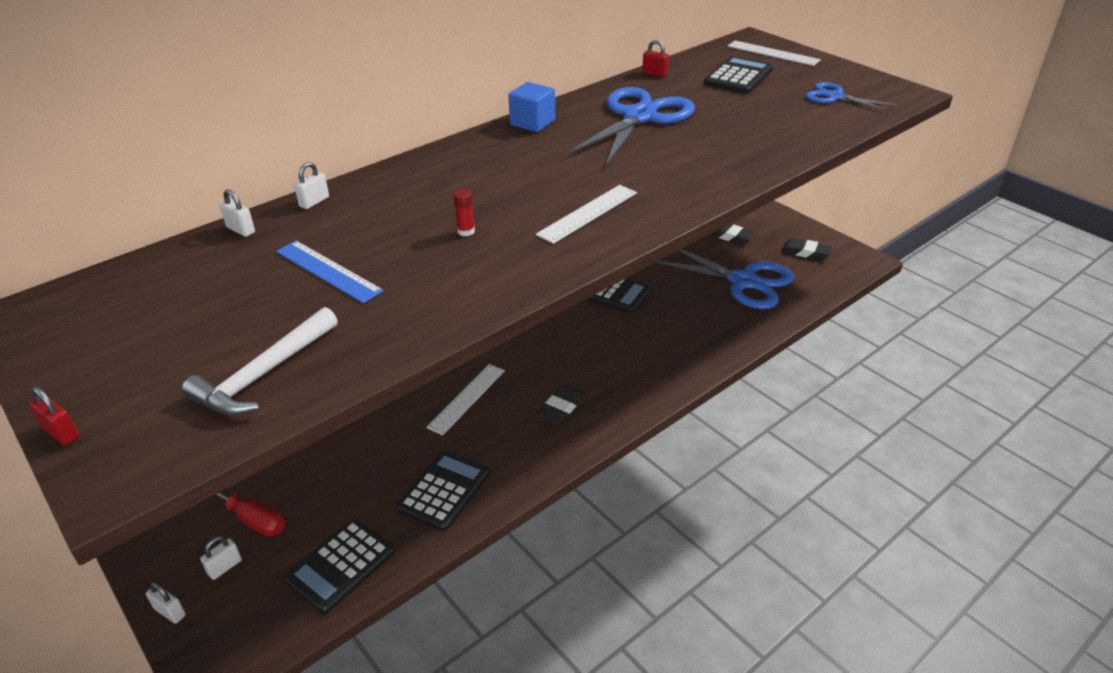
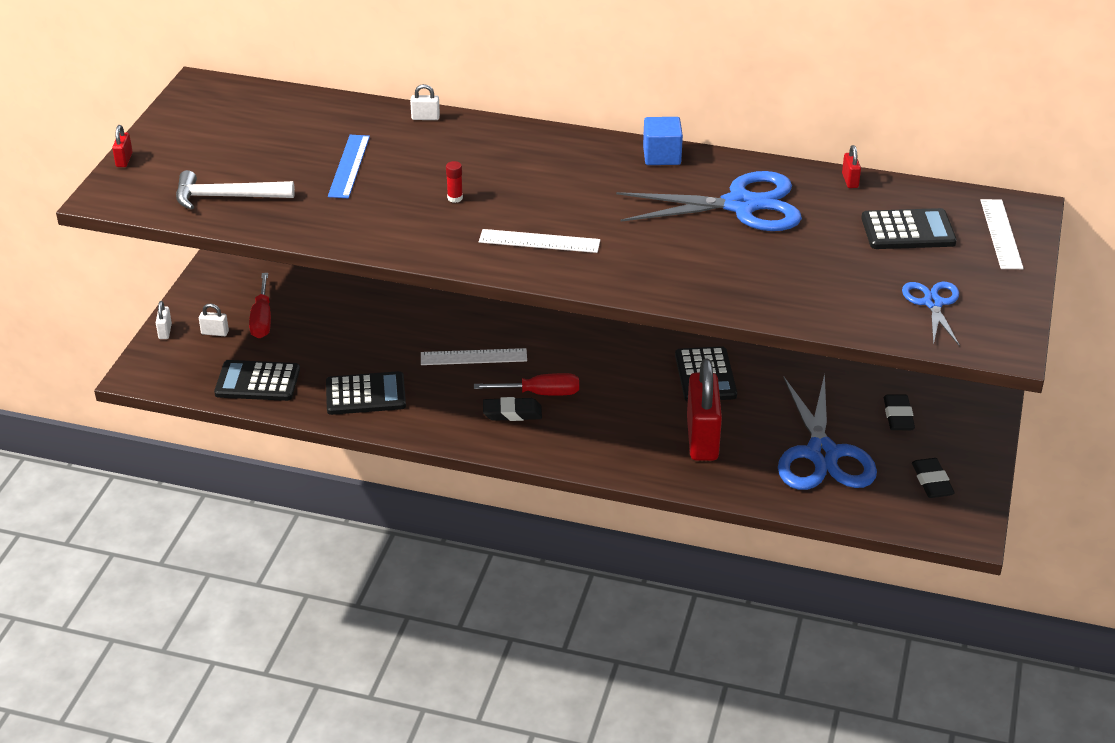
camera: 55 degrees right, 0 degrees up
white padlock [220,189,255,237] -> none
none -> red screwdriver [474,373,579,395]
none -> red padlock [687,359,722,461]

